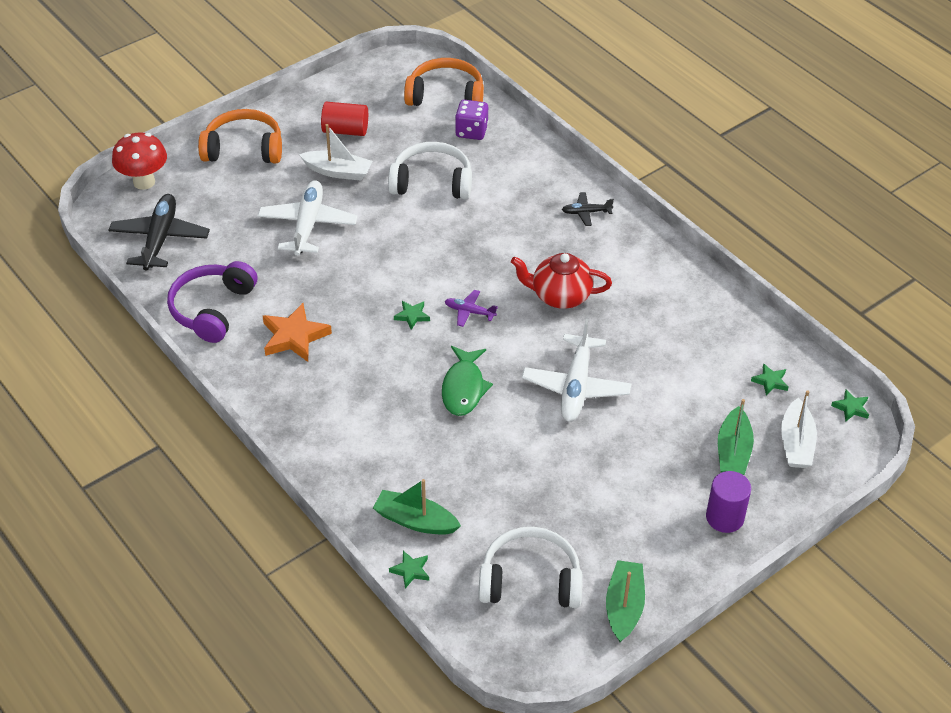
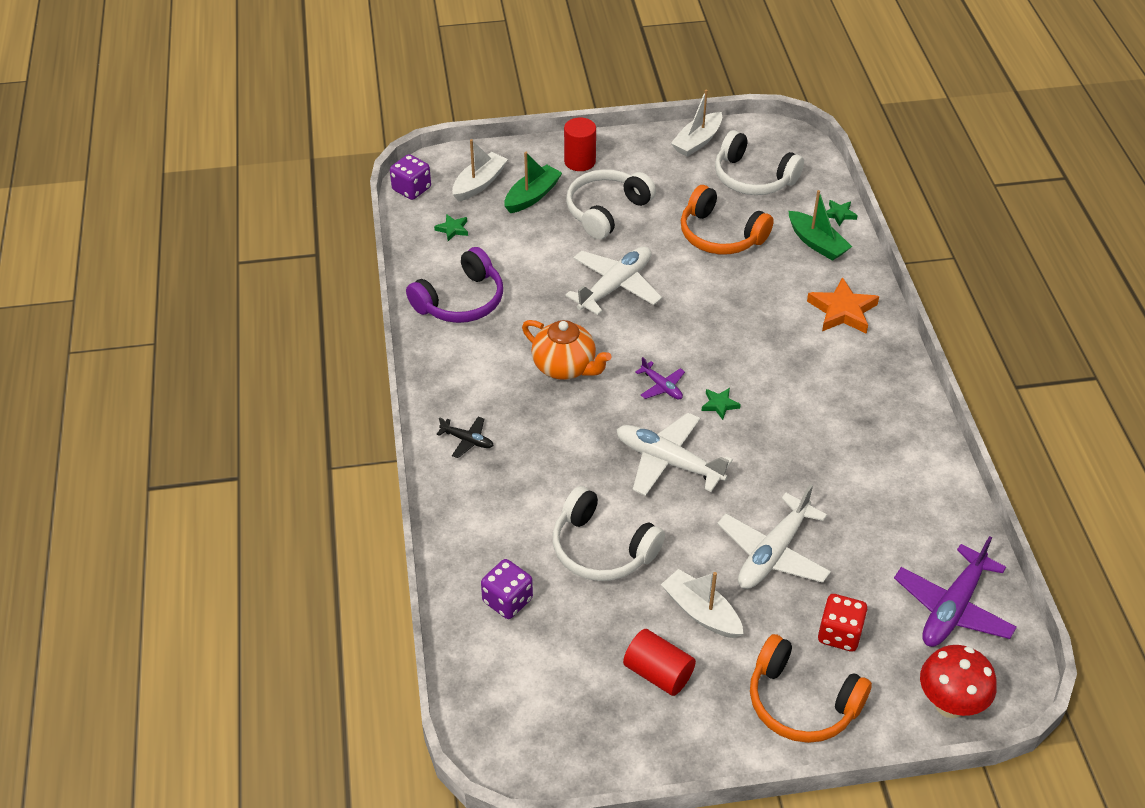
camera: 150 degrees left, 0 degrees up
black plane [109,194,210,271] -> purple plane [894,536,1017,647]
purple headphones [167,261,257,343] -> purple headphones moved to [406,247,503,323]
orange star [263,303,332,362] -> orange star moved to [807,277,879,334]
orange headphones [404,58,484,106] -> orange headphones moved to [680,185,774,254]
green fish [442,346,493,416] -> none
red teapot [511,253,612,309] -> orange teapot [522,320,611,380]
green boat [606,560,645,642] -> white boat [671,89,722,157]
purple cylinder [706,471,751,533] -> red cylinder [564,117,596,171]
green star [831,390,869,422] -> purple dice [390,154,431,200]
none -> white headphones [566,169,656,240]
none -> white plane [616,413,733,496]
none -> red dice [818,594,868,652]

